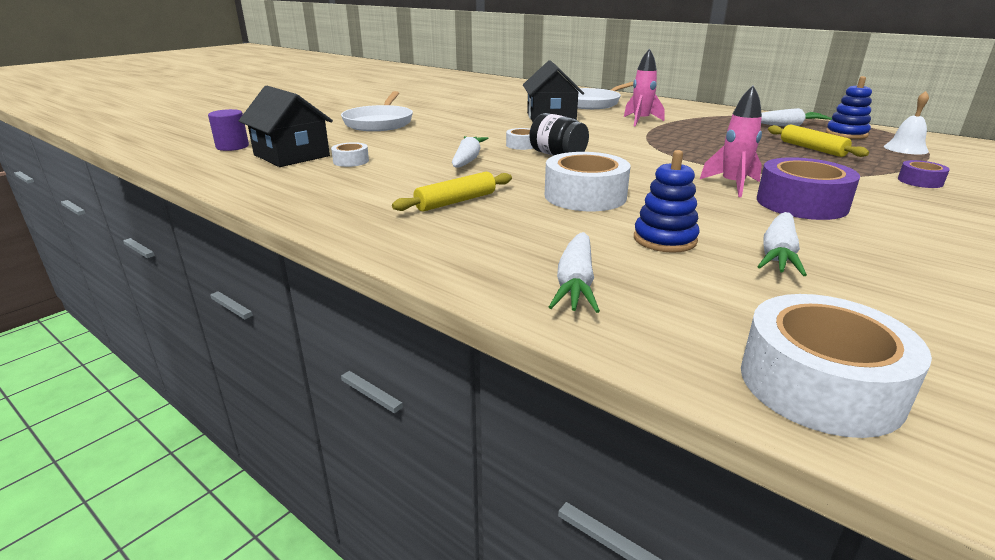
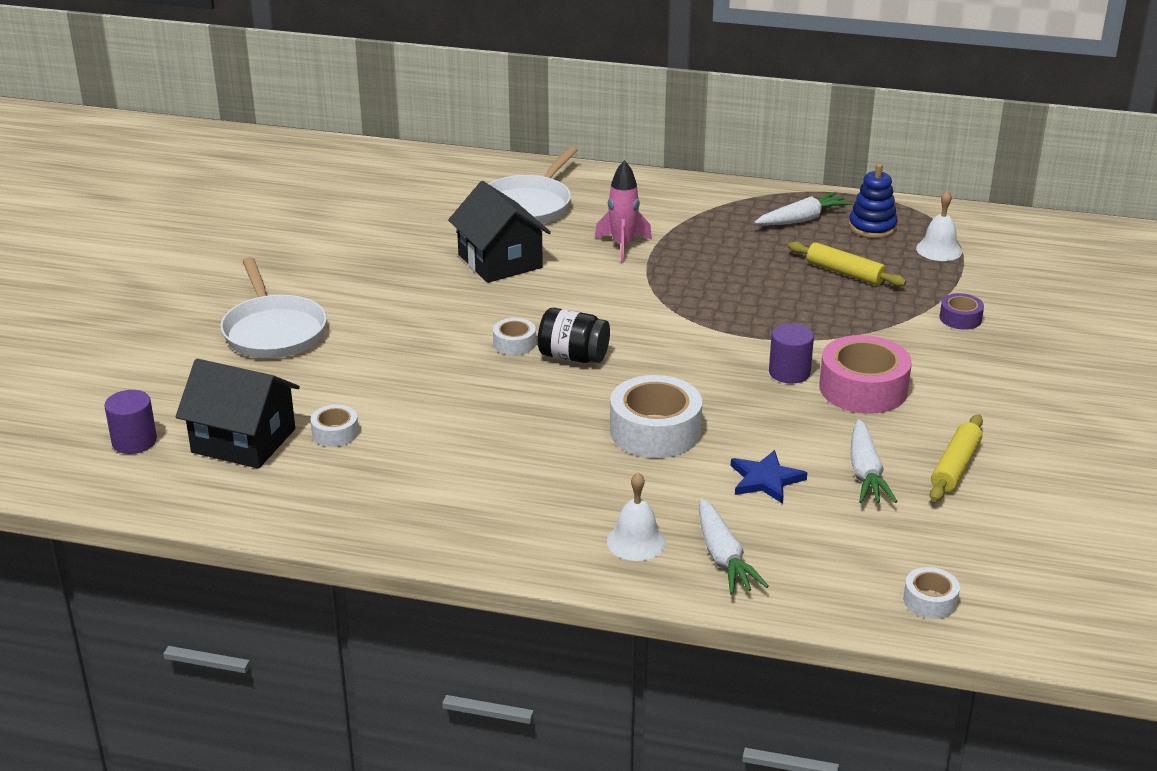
camera: 25 degrees left, 5 degrees up
yellow rolling pin [392,172,512,212] -> yellow rolling pin moved to [930,414,983,502]
white carrot [452,136,488,168] -> none
blue stacking toy [634,150,700,253] -> blue star [731,450,807,504]
pink rocket [700,86,762,197] -> purple cylinder [769,324,814,384]
white tape [741,294,932,438] -> white tape [903,567,960,619], size x0.51
purple tape [757,157,860,220] -> pink tape [819,335,912,414]
none -> white bell [607,472,666,561]

